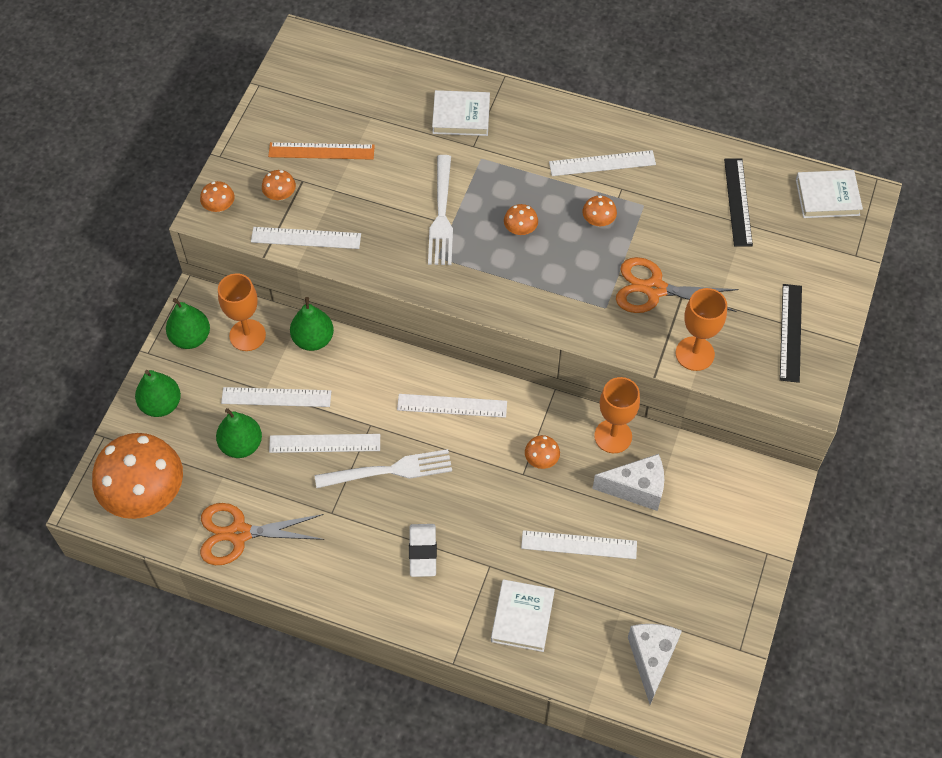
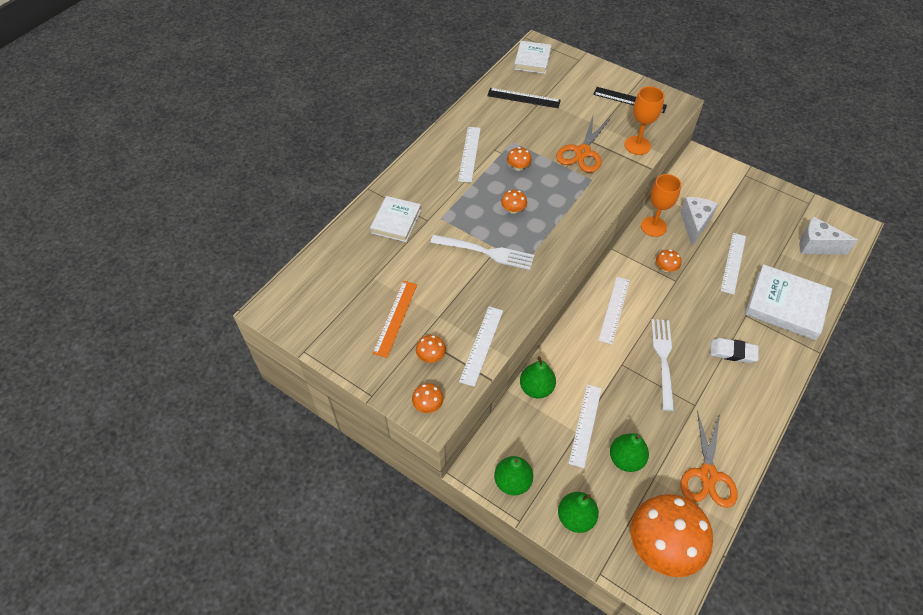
camera: 75 degrees left, 5 degrees down
orange goblet [218,273,266,351] -> none
white ruler [269,434,380,453] -> none
white book [491,579,555,652] -> white book [745,264,832,340], size x1.60

